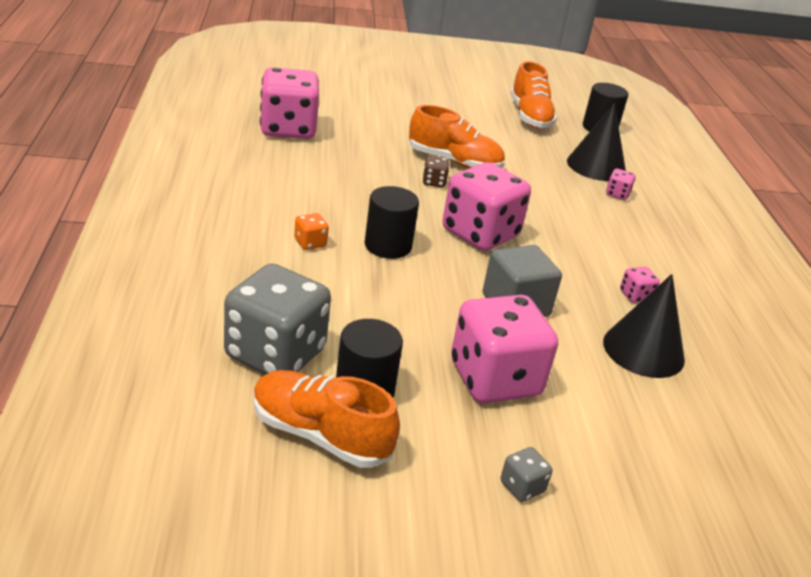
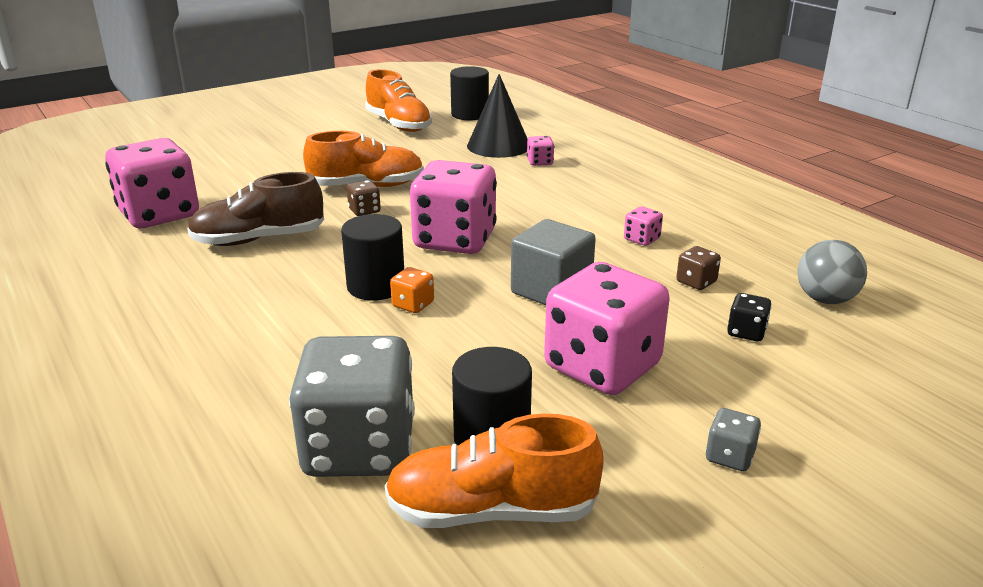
camera: 25 degrees left, 5 degrees down
orange dice [294,213,329,250] -> orange dice moved to [390,267,434,313]
black cone [603,274,685,378] -> brown dice [676,246,721,290]
none -> brown shoe [187,172,324,246]
none -> black dice [727,293,772,341]
none -> grey ball [798,240,867,304]

